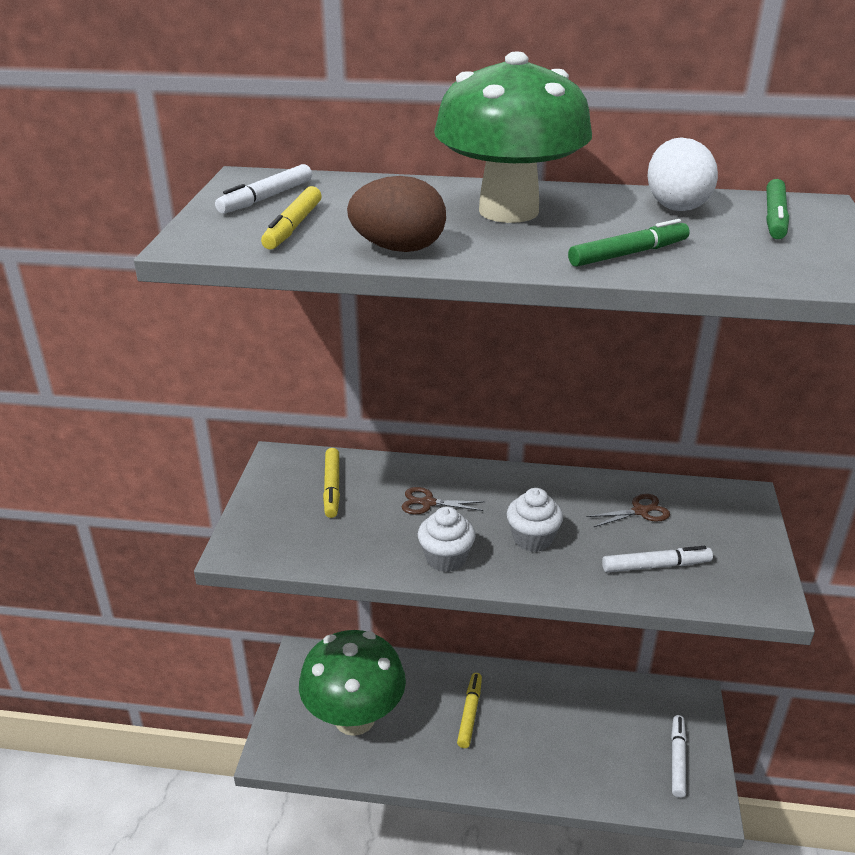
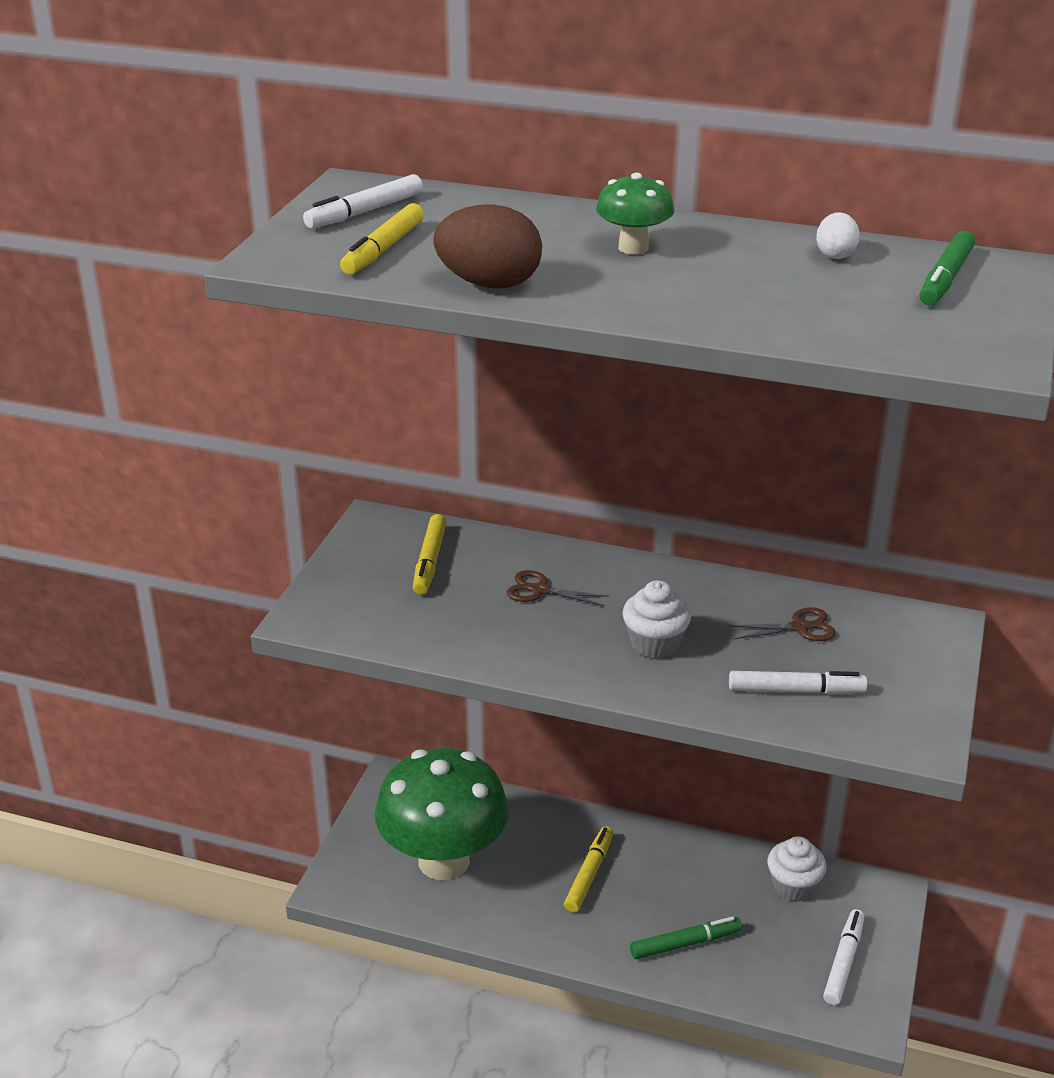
camera: 10 degrees right, 0 degrees up
white cupcake [418,506,476,572] -> white cupcake moved to [767,836,827,902]
green mushroom [434,52,592,223] -> green mushroom [596,173,674,254], size x0.44
green marker [568,219,690,267] -> green marker moved to [630,916,742,959]
white egg [648,137,718,211] -> white egg [816,212,860,259], size x0.54

